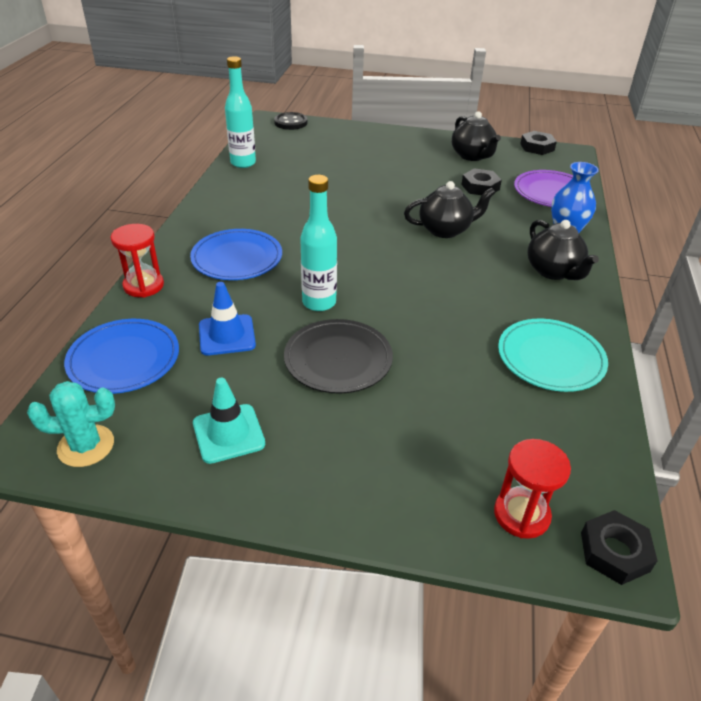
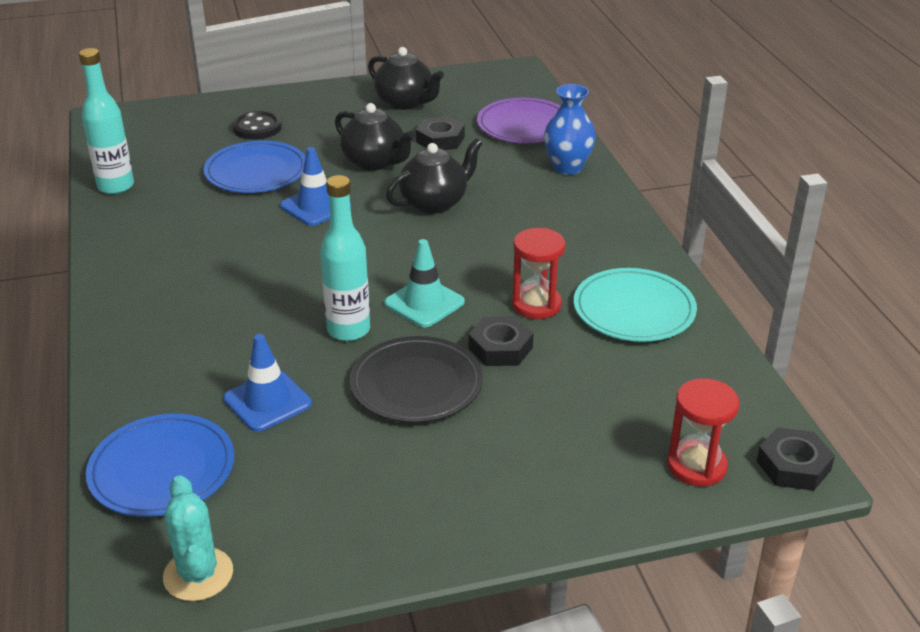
camera: 25 degrees left, 5 degrees down
turquoise cactus [27,381,115,467] -> turquoise cactus turned 75 degrees counterclockwise [163,475,233,601]
red hourglass [110,224,164,298] -> red hourglass moved to [512,228,566,319]
blue plate [190,229,282,280] -> blue plate moved to [204,141,306,193]
turquoise traffic cone [193,378,265,464] -> turquoise traffic cone moved to [384,239,465,328]
black button [274,112,307,130] -> black button moved to [232,111,282,140]
black nut [520,131,557,155] -> black nut moved to [469,317,533,366]
black teapot [528,220,599,280] -> black teapot moved to [335,103,415,171]
none -> blue traffic cone [280,147,351,226]

